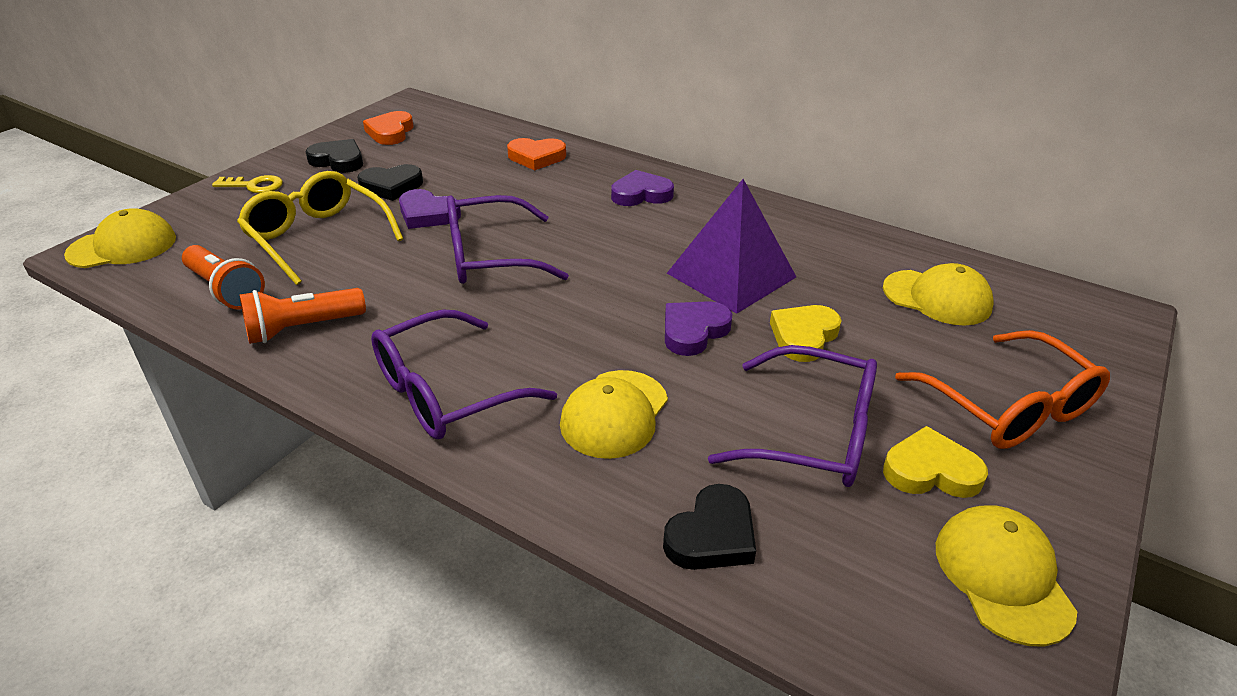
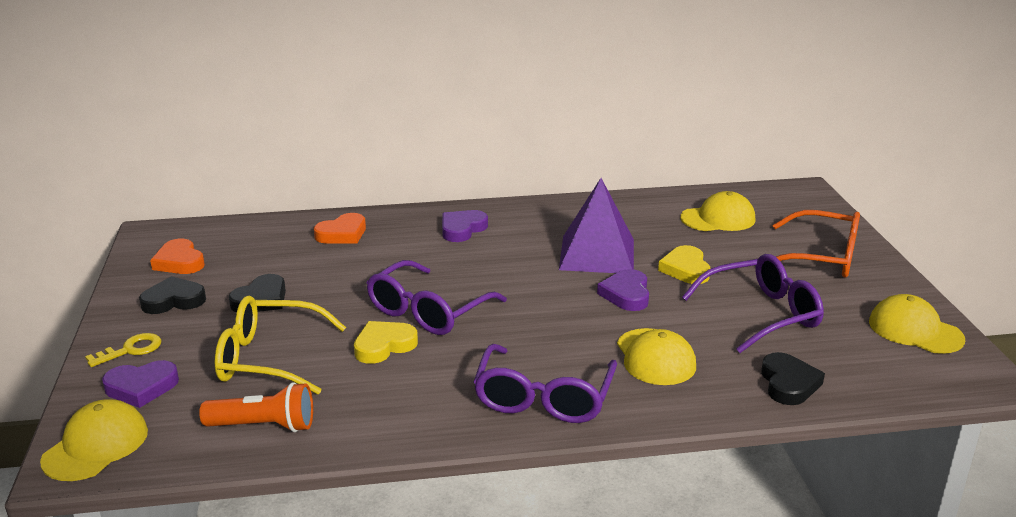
camera: 40 degrees left, 10 degrees down
orange flashlight [239,288,366,344] -> none
purple heart [399,189,461,229] -> purple heart moved to [102,360,179,408]
yellow heart [883,426,988,498] -> yellow heart moved to [354,321,418,364]

